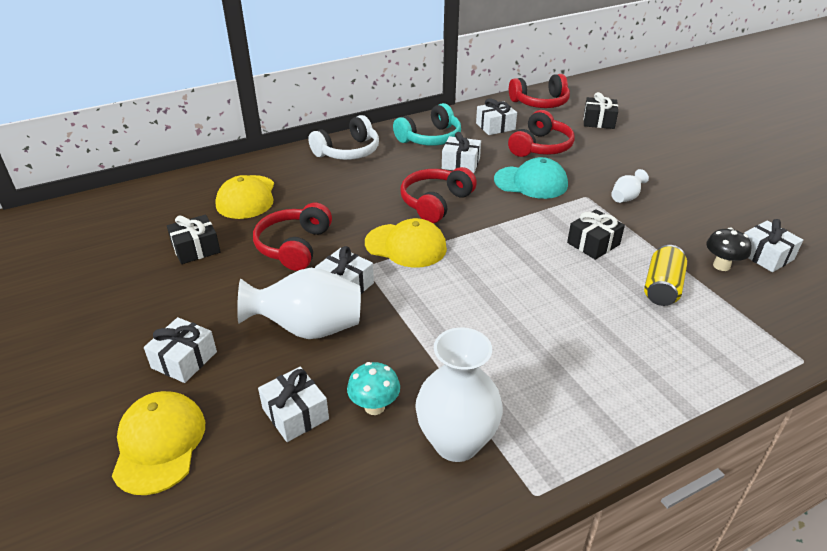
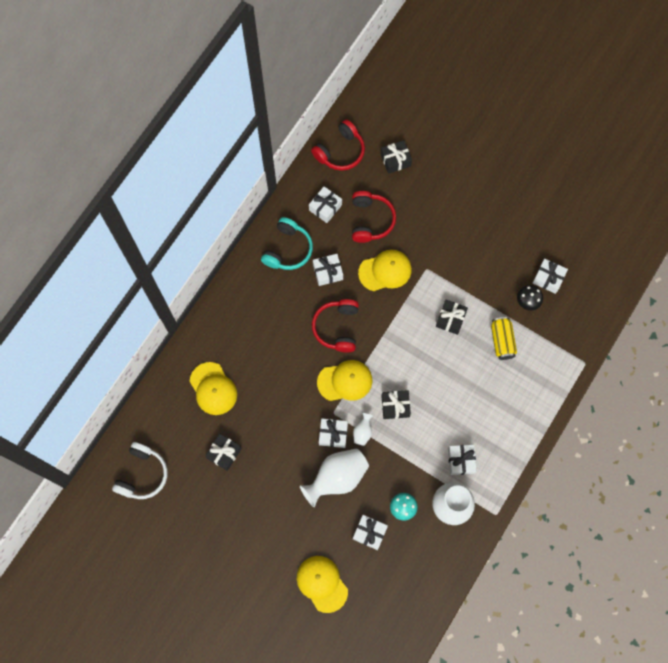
camera: 30 degrees left, 35 degrees up
white gift [144,317,217,383] -> white gift moved to [448,445,477,475]
red headphones [253,203,332,271] -> none
white headphones [308,115,379,160] -> white headphones moved to [112,442,168,499]
turquoise cap [494,157,568,199] -> yellow cap [358,250,412,291]
white vase [611,169,649,203] -> white vase moved to [353,413,373,446]
none -> black gift [381,390,411,419]

